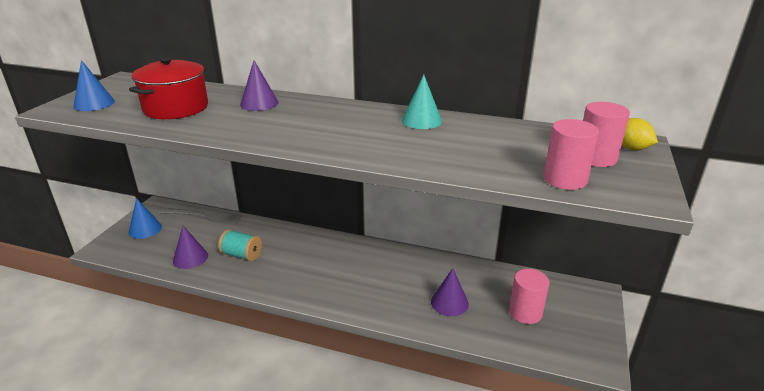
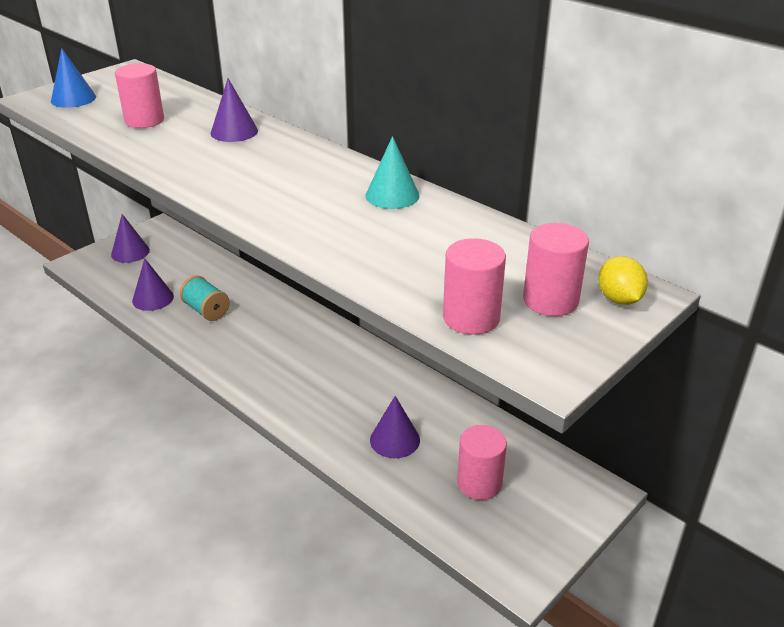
camera: 25 degrees right, 5 degrees up
red pot [129,57,208,119] -> pink cylinder [115,63,164,128]
blue cone [129,198,162,239] -> purple cone [111,214,150,263]
grey fork [159,208,242,224] -> none

